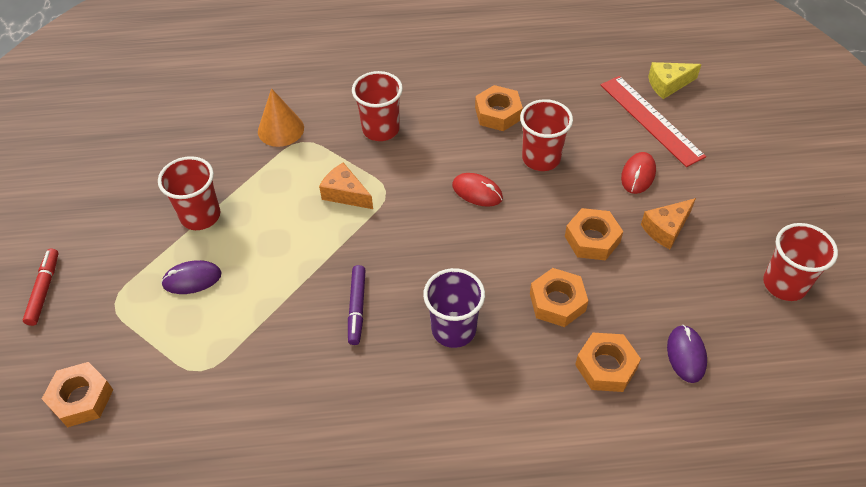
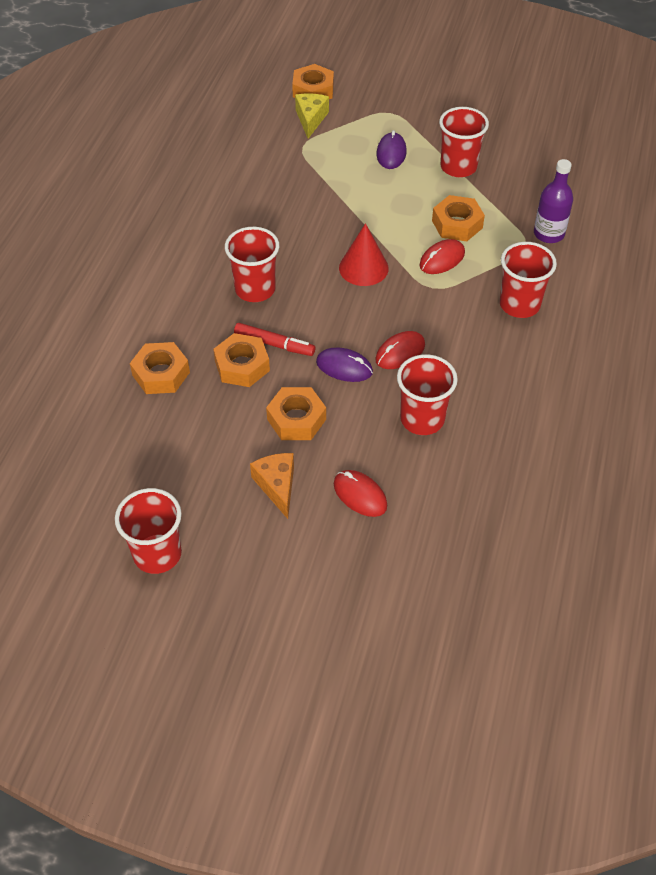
camera: 110 degrees right, 0 degrees up
red marker [23,249,58,326] -> red marker moved to [234,323,315,356]
orange cone [258,88,304,147] -> purple bottle [534,159,573,243]
orange cheese [319,162,373,209] -> red mouse [419,239,465,274]
purple marker [348,265,366,345] -> none
purple cup [423,268,485,348] -> red cup [225,227,279,302]
orange nut [475,85,523,131] -> orange nut moved to [432,195,485,241]
red ruler [601,76,706,167] -> none
yellow cheese [648,62,702,99] -> yellow cheese moved to [295,93,329,139]
purple mouse [667,325,707,383] -> purple mouse moved to [316,348,373,382]
none -> red cone [339,223,389,286]

